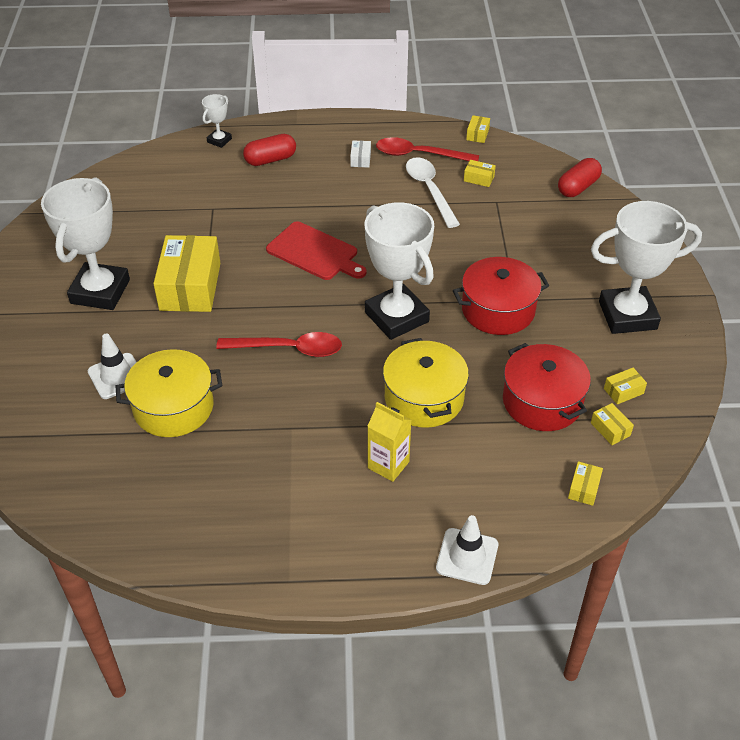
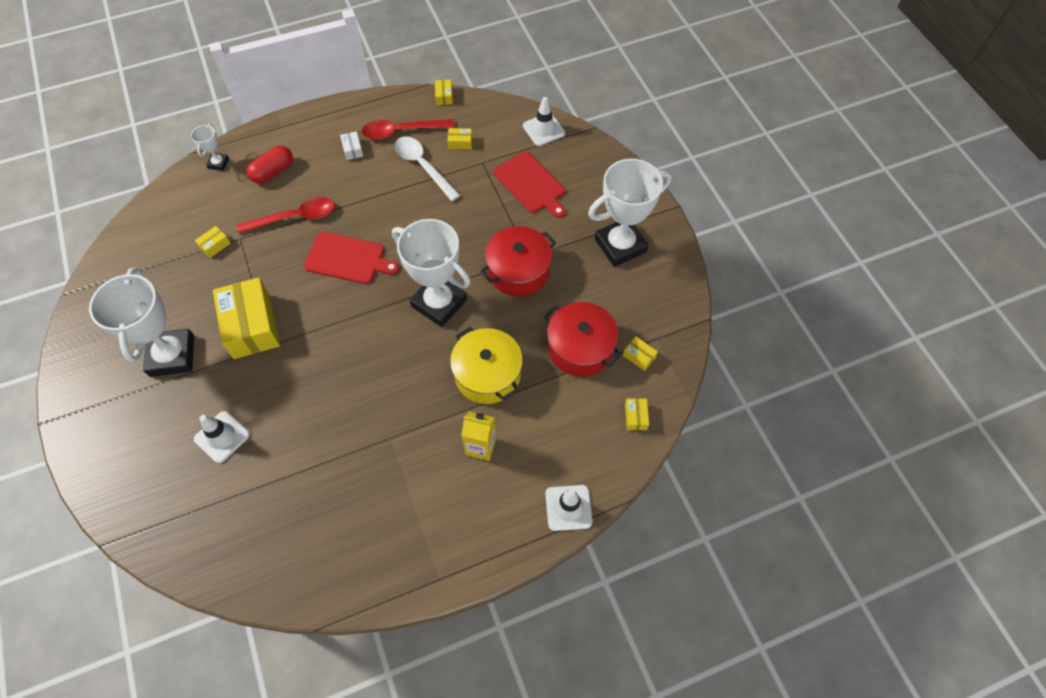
camera: 20 degrees left, 15 degrees up
yellow pot [115,349,222,437] -> none
red spoon [216,332,342,357] -> red spoon moved to [237,197,335,234]
red capsule [558,158,602,197] -> white traffic cone [523,97,565,146]
yellow box [604,368,647,404] -> yellow box moved to [195,226,231,258]
none -> red cutting board [493,151,566,218]

